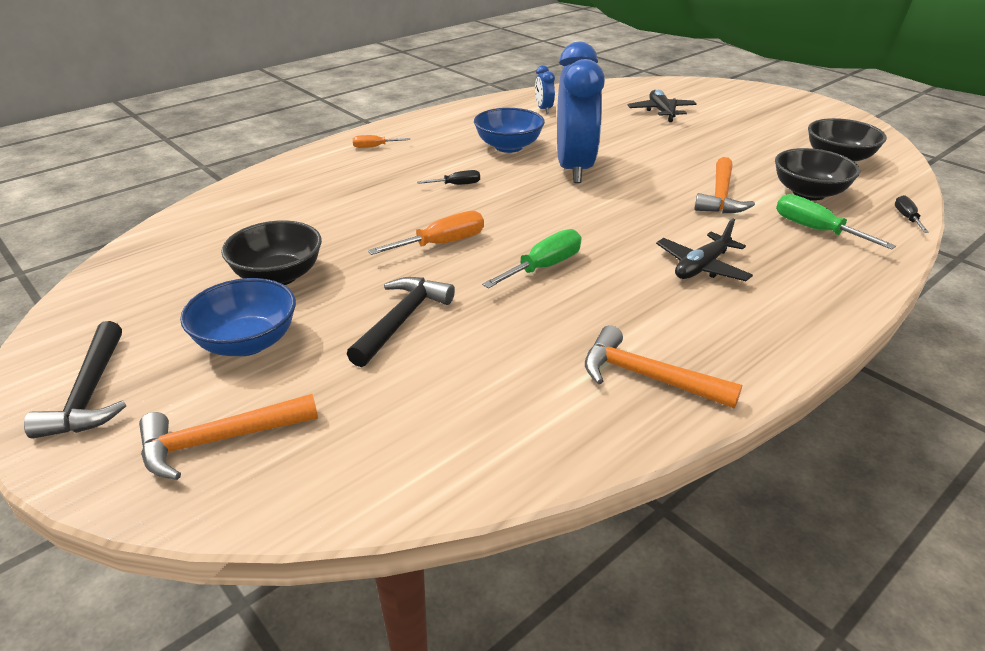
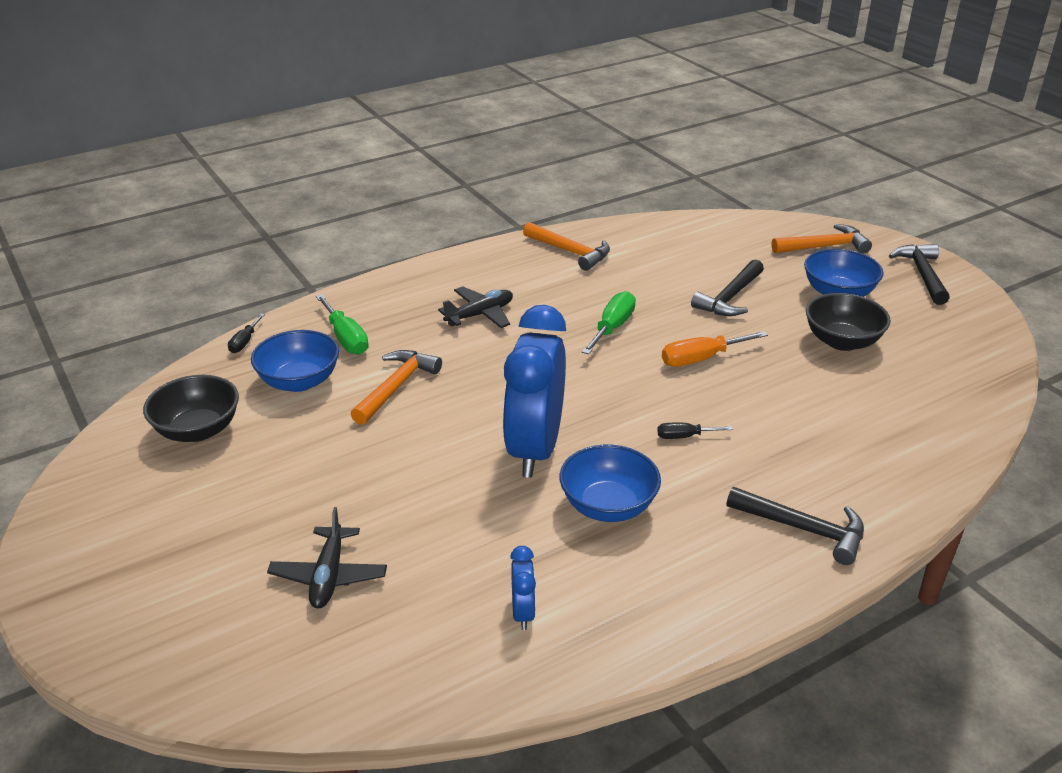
camera: 170 degrees left, 0 degrees up
orange screwdriver [353,135,410,148] -> black hammer [727,487,864,565]
green screwdriver [482,229,581,288] -> green screwdriver turned 150 degrees clockwise [582,291,636,354]
black bowl [775,148,860,201] -> blue bowl [251,330,339,392]

